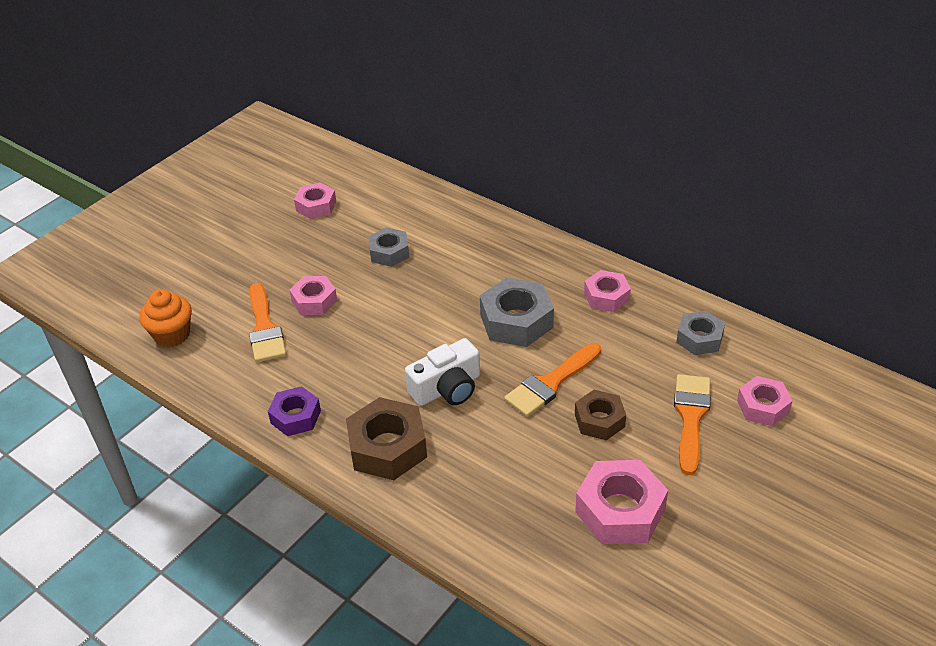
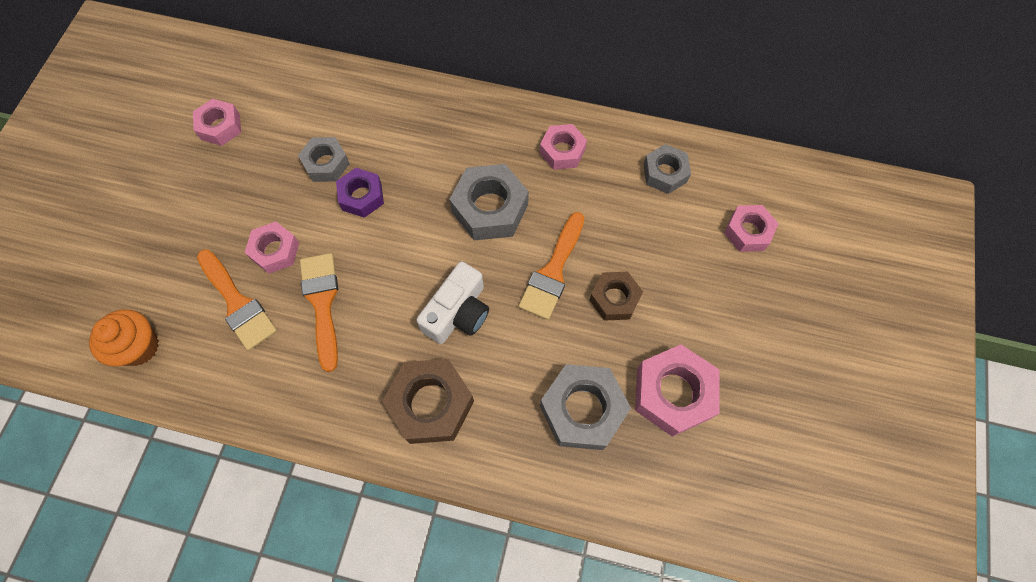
camera: 25 degrees left, 25 degrees up
purple nut [268,386,321,436] -> purple nut moved to [336,168,384,218]
orange brush [674,374,711,475] -> orange brush moved to [300,253,338,372]
none -> grey nut [540,364,631,450]

